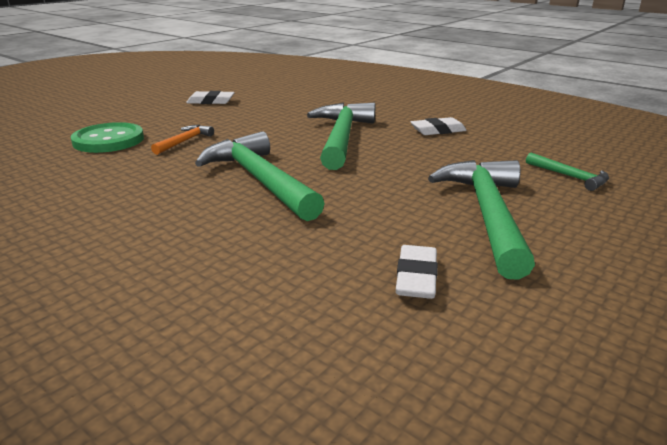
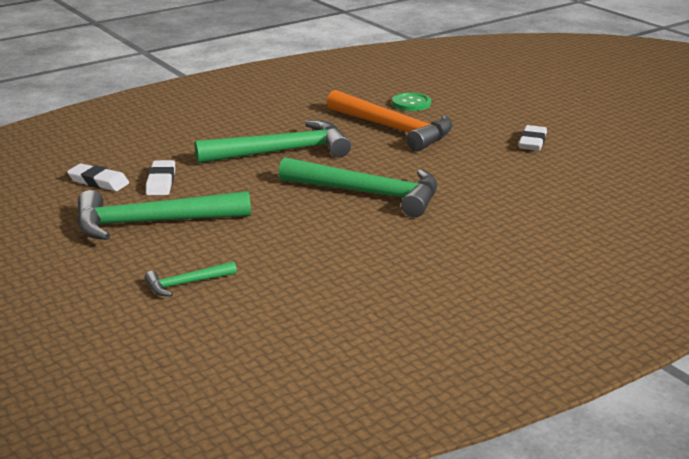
camera: 105 degrees right, 0 degrees up
green button [71,122,144,153] -> green button [392,93,431,111], size x0.65
orange hammer [151,125,214,155] -> orange hammer [327,90,453,152], size x2.14
white eraser [411,117,467,135] -> white eraser moved to [146,160,175,195]
green hammer [428,160,535,280] -> green hammer turned 150 degrees clockwise [77,190,251,240]

